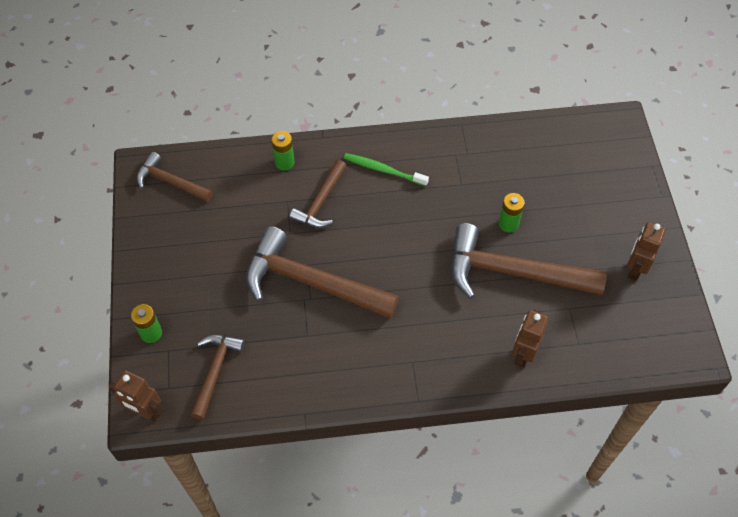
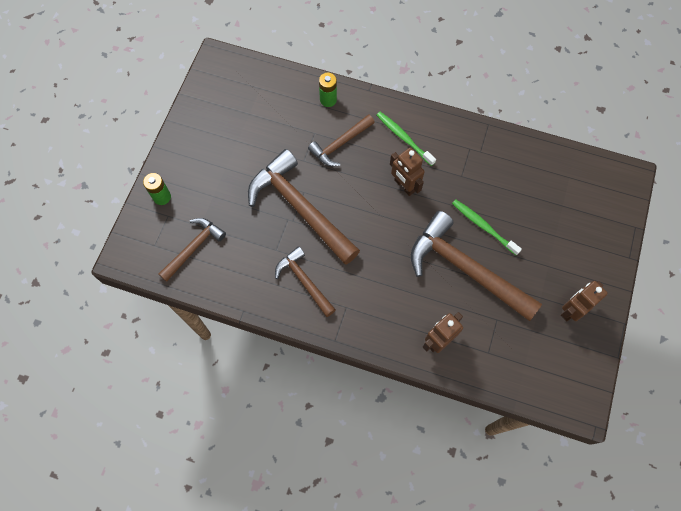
camera: 25 degrees right, 10 degrees up
brown robot [109,370,163,422] -> brown robot moved to [390,147,425,196]
brown hammer [136,152,213,202] -> brown hammer moved to [275,246,336,317]
green battery [499,193,525,232] -> green toothbrush [452,199,522,255]

